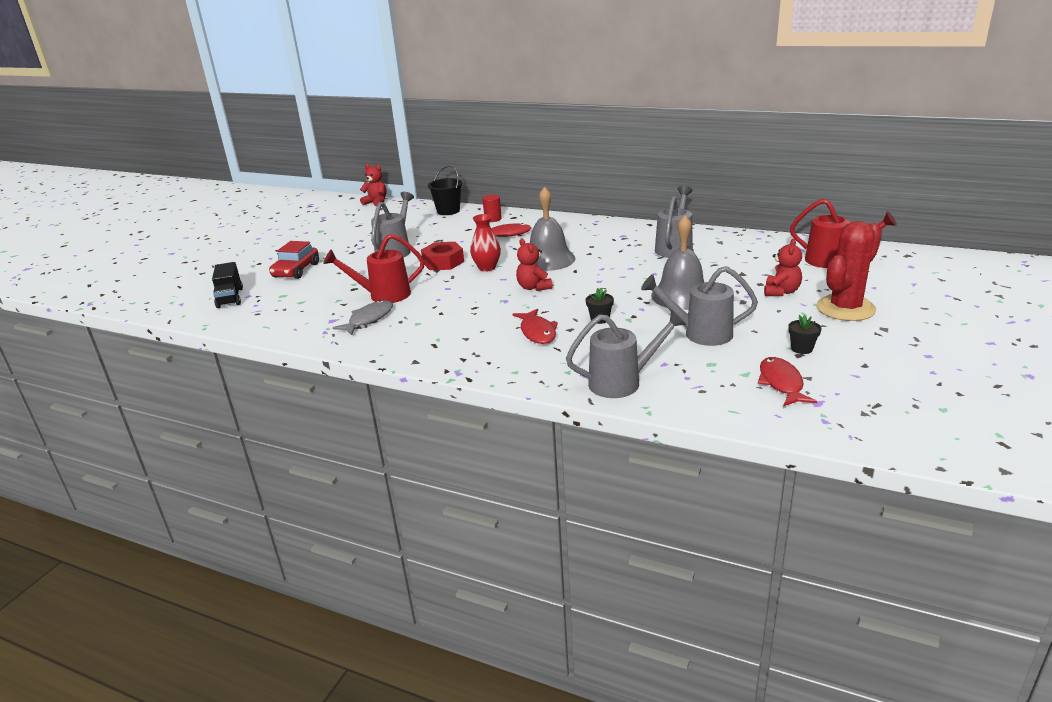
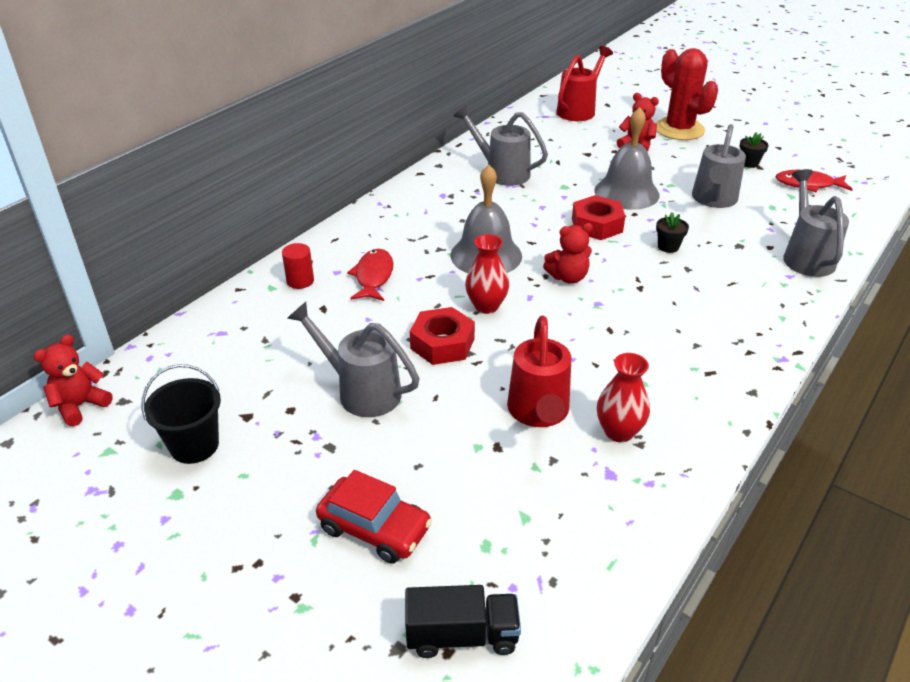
camera: 80 degrees left, 10 degrees up
grey fish [332,300,393,335] -> red vase [597,353,650,442]
black bucket [428,166,463,215] -> black bucket moved to [141,364,221,464]
red fish [512,309,558,344] -> none
none -> red nut [572,195,625,240]

